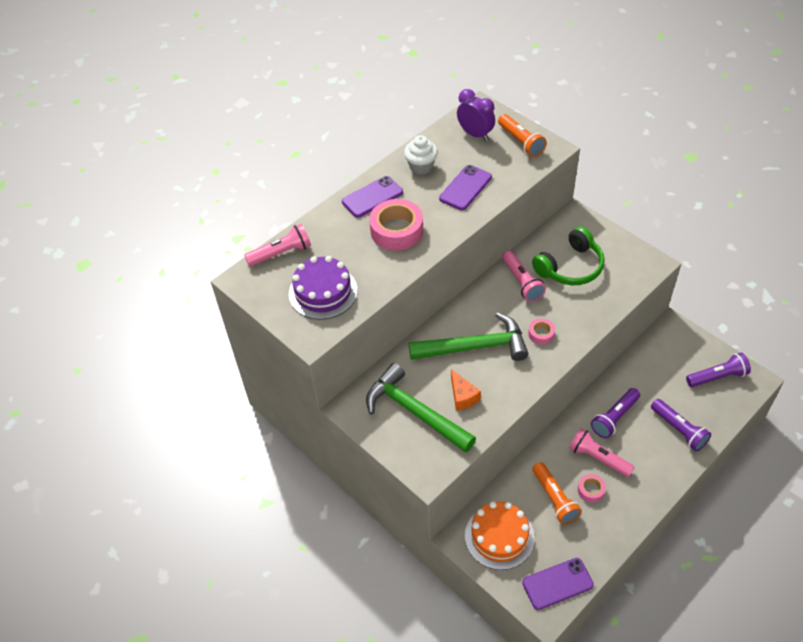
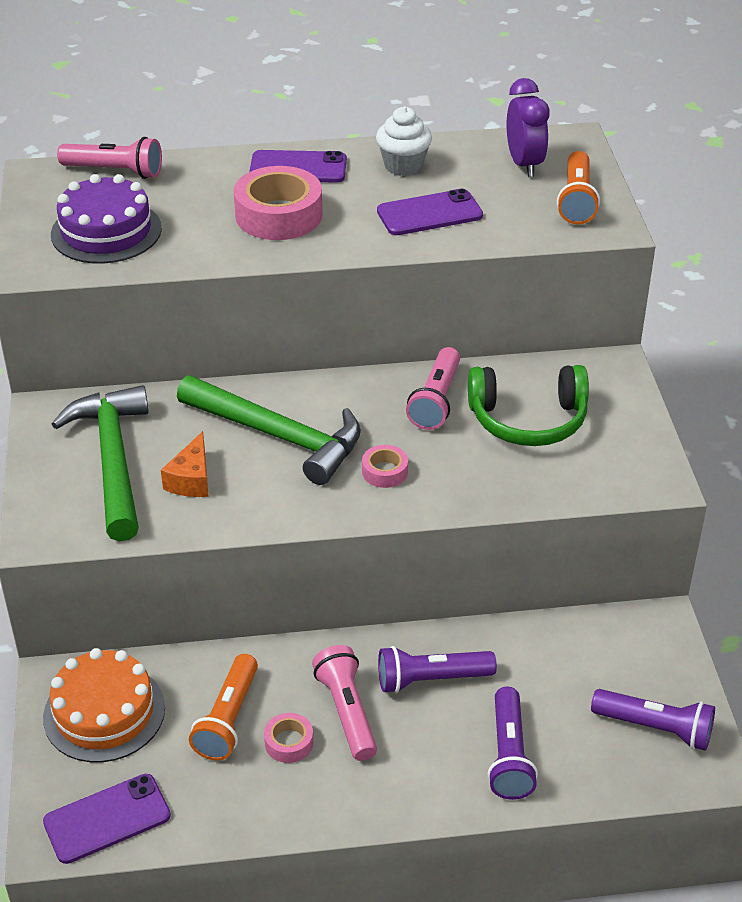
camera: 35 degrees right, 10 degrees down
purple phone [522,558,594,610] -> purple phone turned 45 degrees counterclockwise [43,774,171,864]

